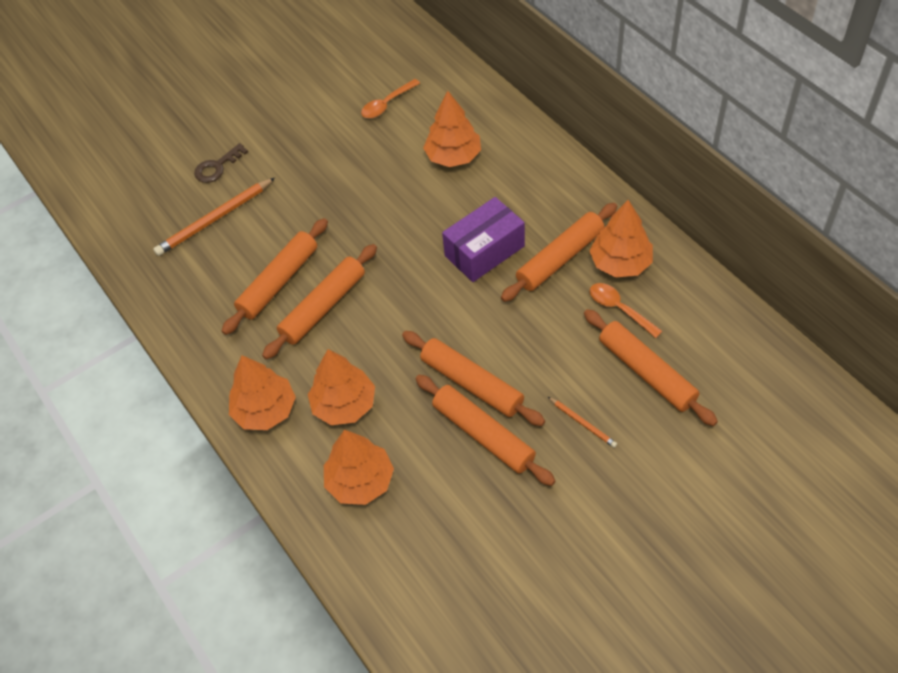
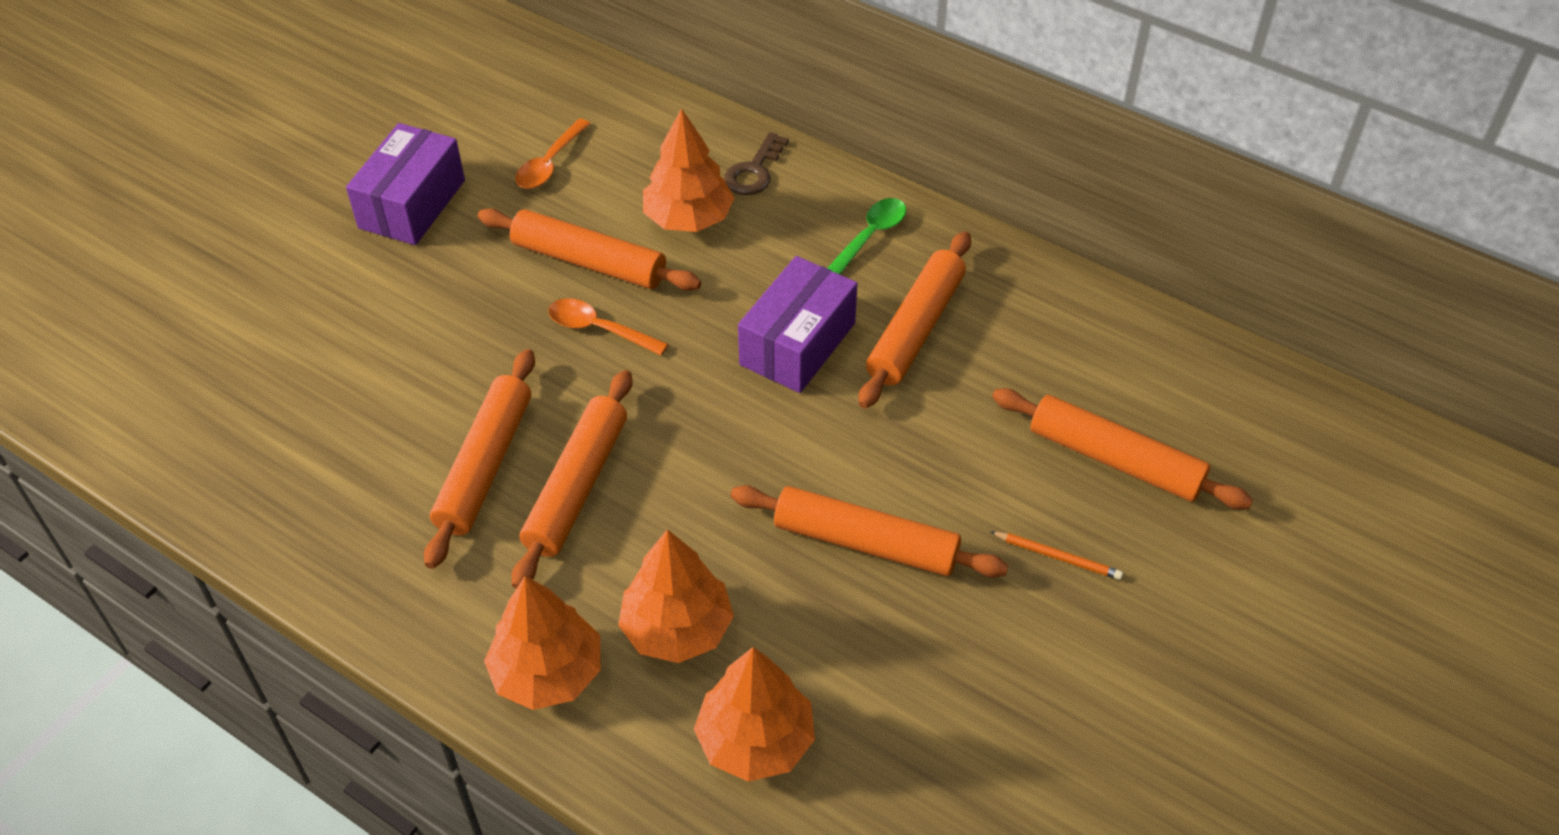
camera: 25 degrees left, 5 degrees down
orange pencil [153,178,275,256] -> none
brown key [194,143,248,183] -> brown key moved to [724,132,789,195]
orange rolling pin [416,375,555,486] -> orange rolling pin moved to [478,208,701,291]
orange tree [589,200,653,278] -> none
orange spoon [590,283,663,338] -> orange spoon moved to [548,298,668,356]
none -> purple box [346,123,465,245]
none -> green spoon [828,198,906,274]

